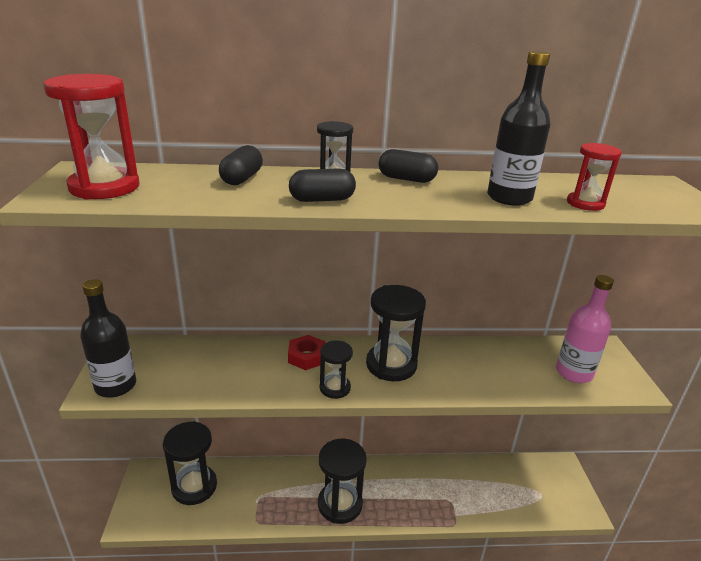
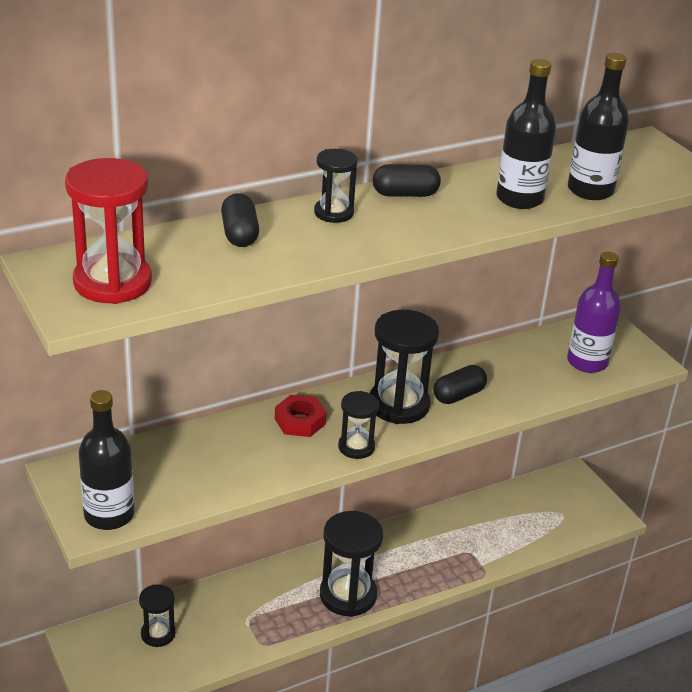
camera: 25 degrees left, 5 degrees up
black hourglass [163,421,217,505] -> black hourglass [139,584,176,647], size x0.57
black capsule [289,168,356,202] -> black capsule moved to [433,365,487,404]
pink bottle [556,275,614,383] -> purple bottle [567,252,621,373]
red hourglass [567,143,622,211] -> black bottle [568,53,629,200]

